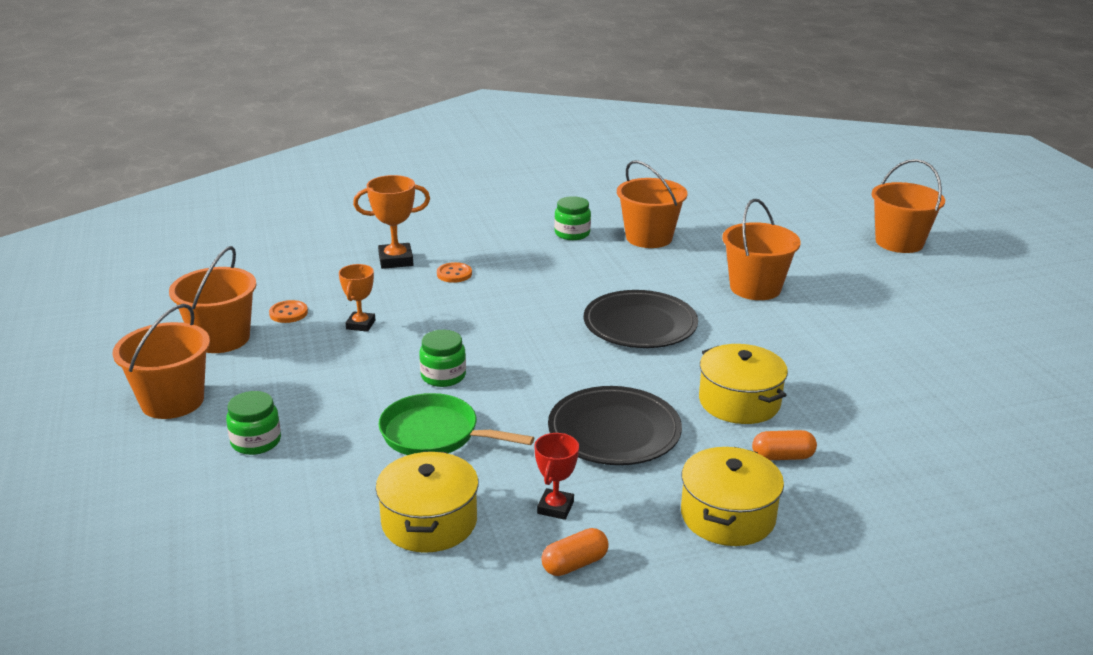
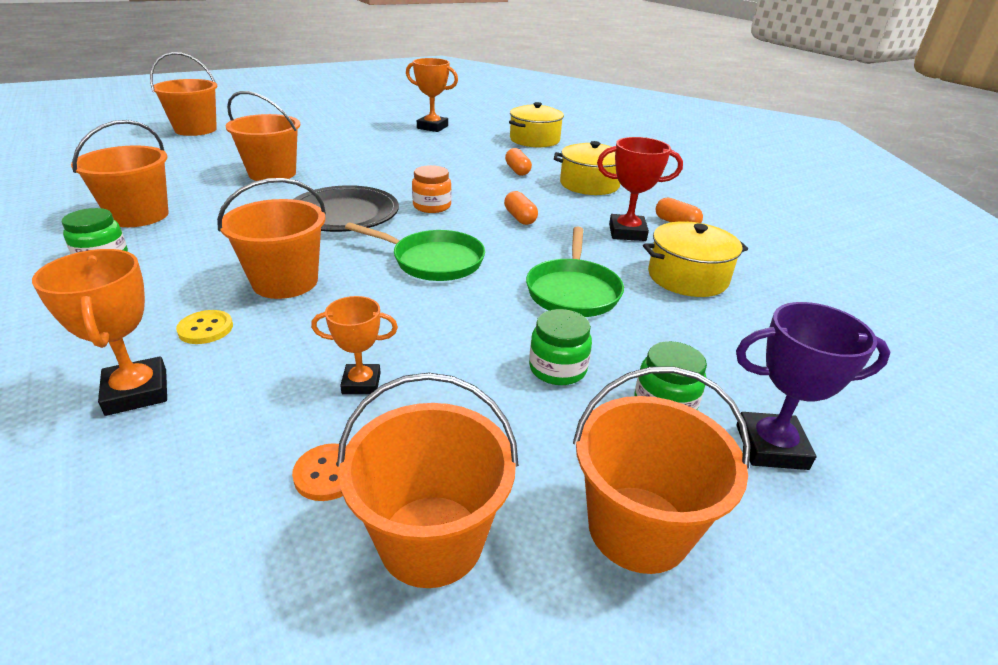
camera: 105 degrees left, 5 degrees up
green jar [420,330,466,387] -> green jar moved to [529,309,592,385]
orange button [437,262,472,283] -> yellow button [176,310,233,344]
red trophy [534,433,579,520] -> red trophy [597,137,683,241], size x1.53
black plate [548,386,682,465] -> orange capsule [504,191,538,225]
yellow pot [699,344,788,424] -> yellow pot moved to [509,102,564,147]
none -> orange bucket [217,178,326,299]
none -> green pan [345,223,485,281]
none -> orange trophy [406,58,458,132]
none -> orange jar [412,165,452,213]
none -> purple trophy [736,302,891,470]

